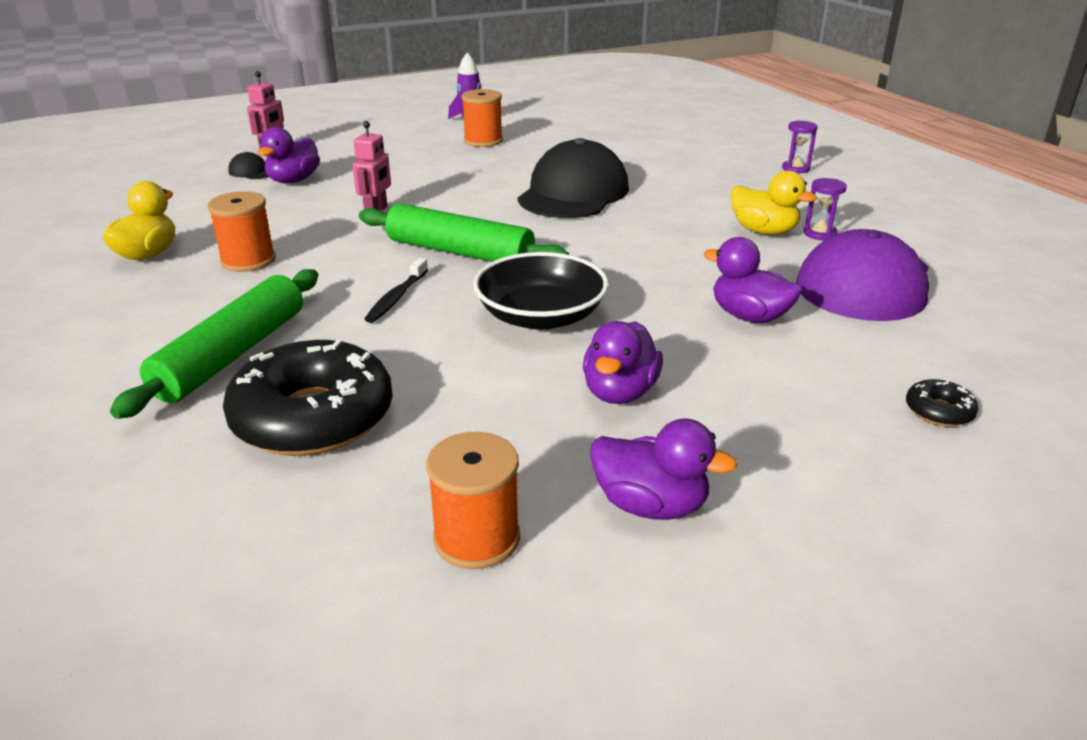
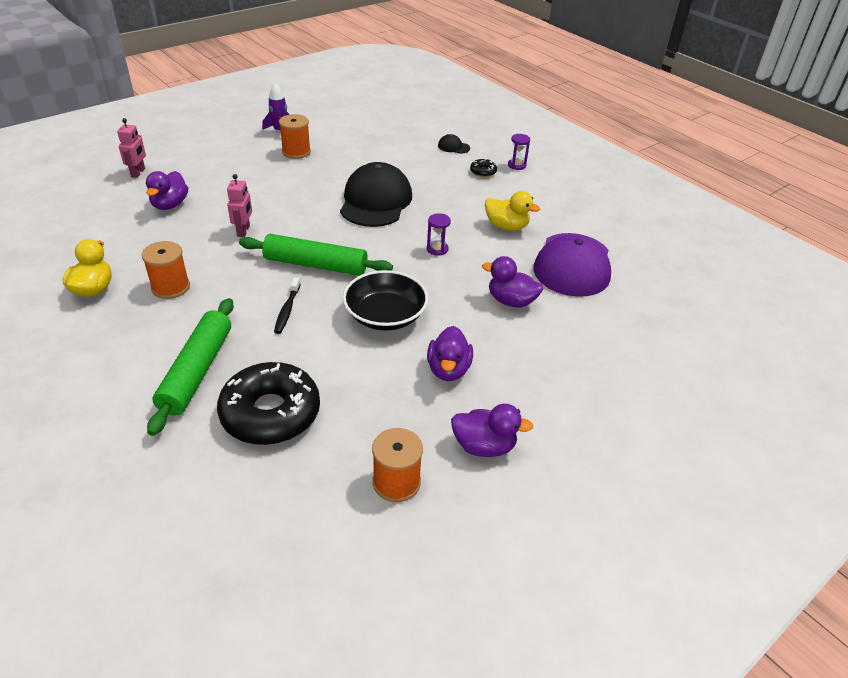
camera: 15 degrees left, 10 degrees up
black cap [228,152,269,179] -> black cap moved to [438,134,470,154]
purple hourglass [804,178,847,240] -> purple hourglass moved to [427,213,451,256]
black donut [906,379,978,427] -> black donut moved to [470,159,497,177]

